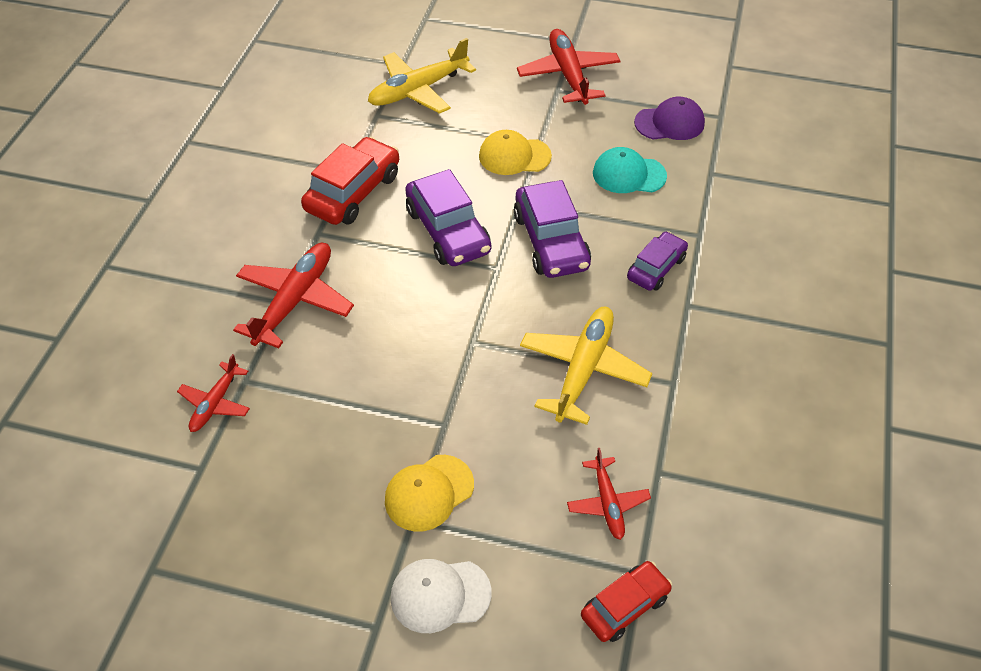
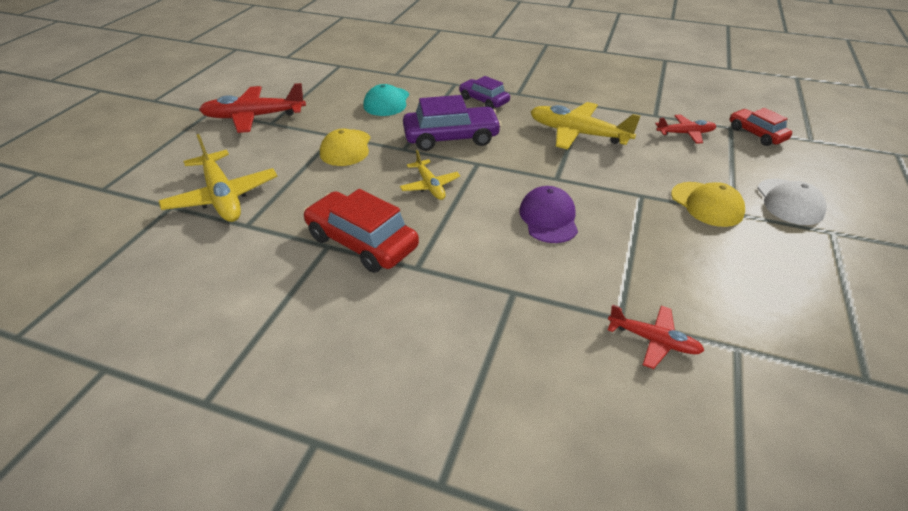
camera: 85 degrees left, 10 degrees down
red plane [233,243,354,348] -> none
purple car [405,169,491,266] -> yellow plane [400,150,460,200]
purple cap [634,97,705,140] -> purple cap moved to [519,186,578,243]

